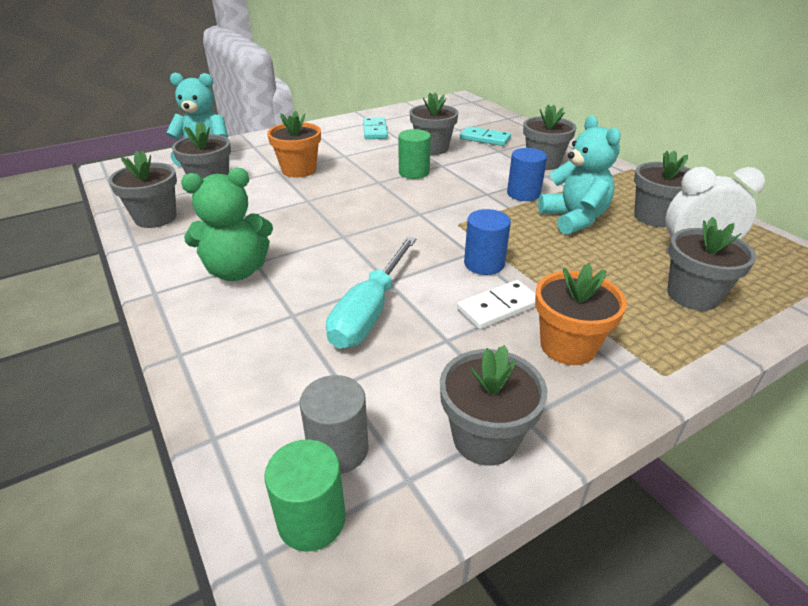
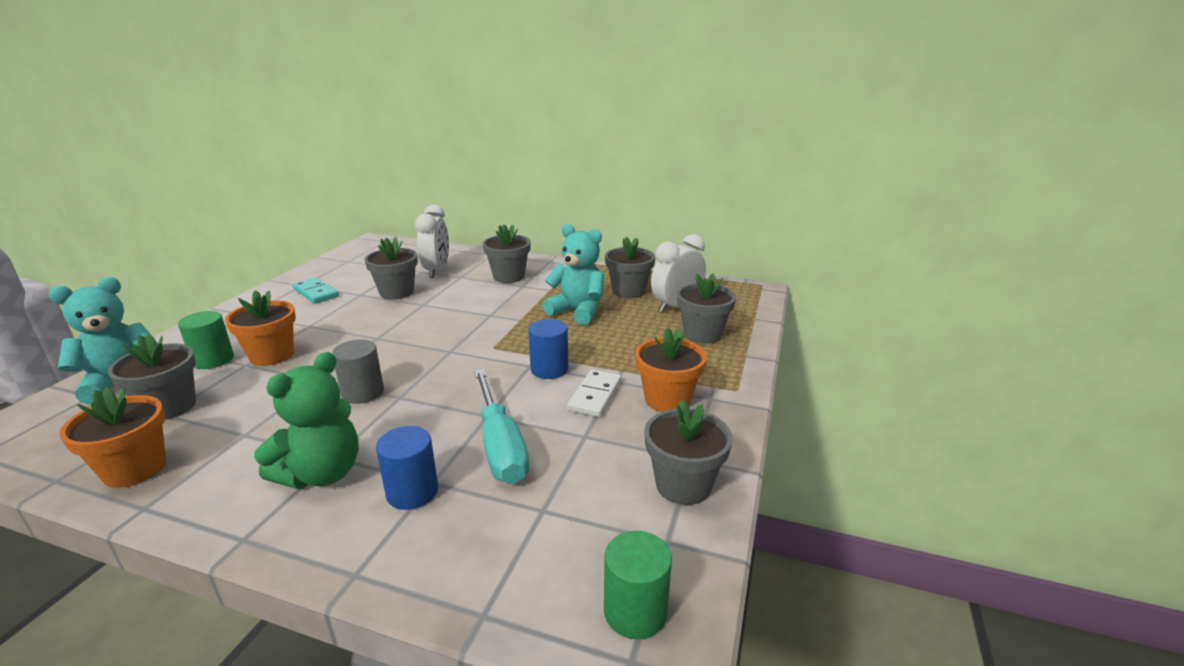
camera: 40 degrees left, 10 degrees down
grey flower pot [108,151,177,228] -> orange flower pot [59,387,166,488]
grey cylinder [300,375,369,474] -> grey cylinder moved to [332,339,384,404]
green cylinder [398,129,431,179] -> green cylinder moved to [178,311,234,369]
turquoise domino [460,126,511,146] -> white clock [415,205,449,278]
blue cylinder [507,148,547,201] -> blue cylinder moved to [376,426,438,510]

